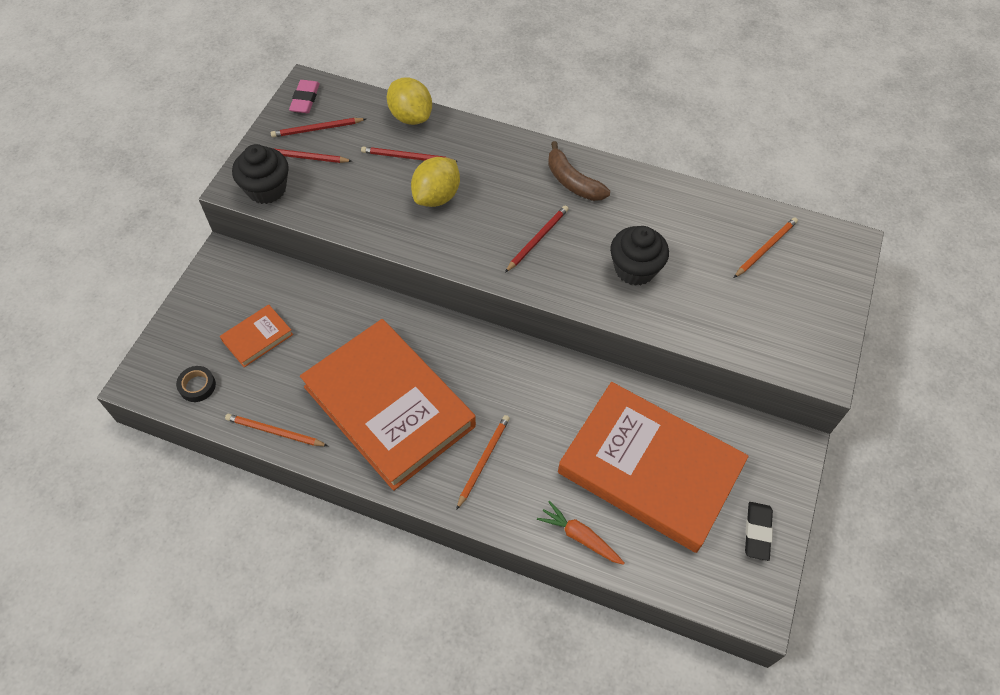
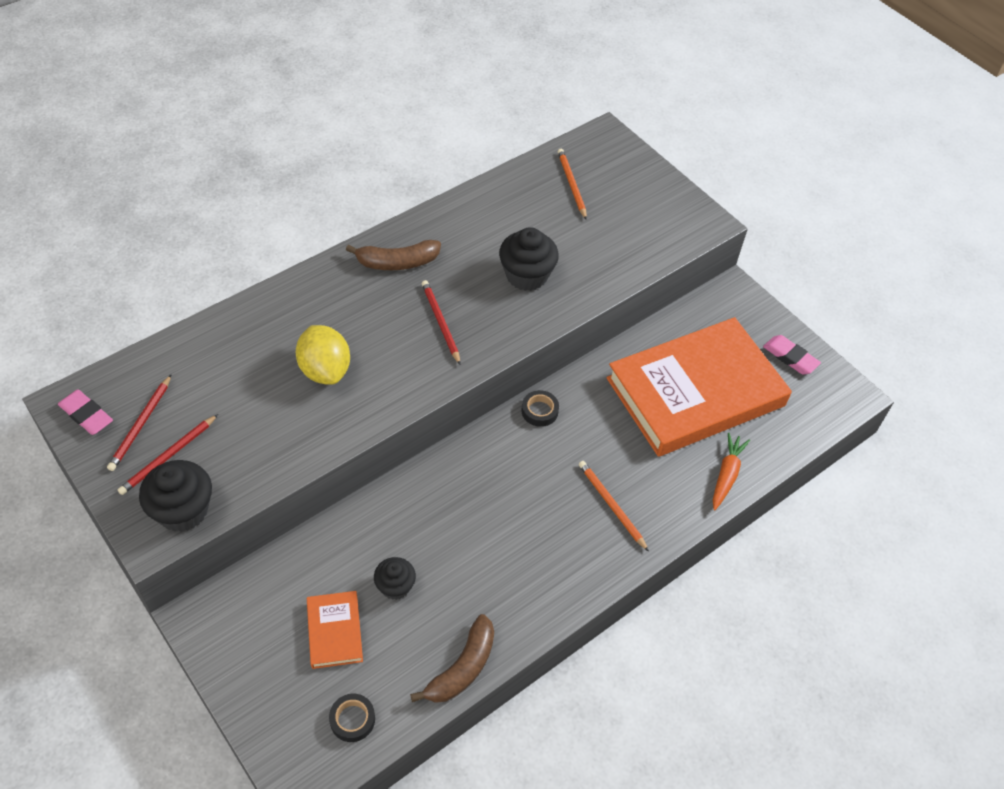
camera: 60 degrees left, 5 degrees down
orange pencil [225,413,328,446] -> brown banana [410,614,494,703]
orange book [300,319,476,491] -> none
red pencil [361,147,458,162] -> none
yellow lemon [387,77,432,125] -> none
orange carrot [537,501,625,565] -> orange carrot turned 135 degrees clockwise [713,432,750,510]
black eraser [745,502,773,561] -> pink eraser [763,335,821,375]
none -> black cupcake [374,557,416,600]
none -> black tape [522,390,559,427]

